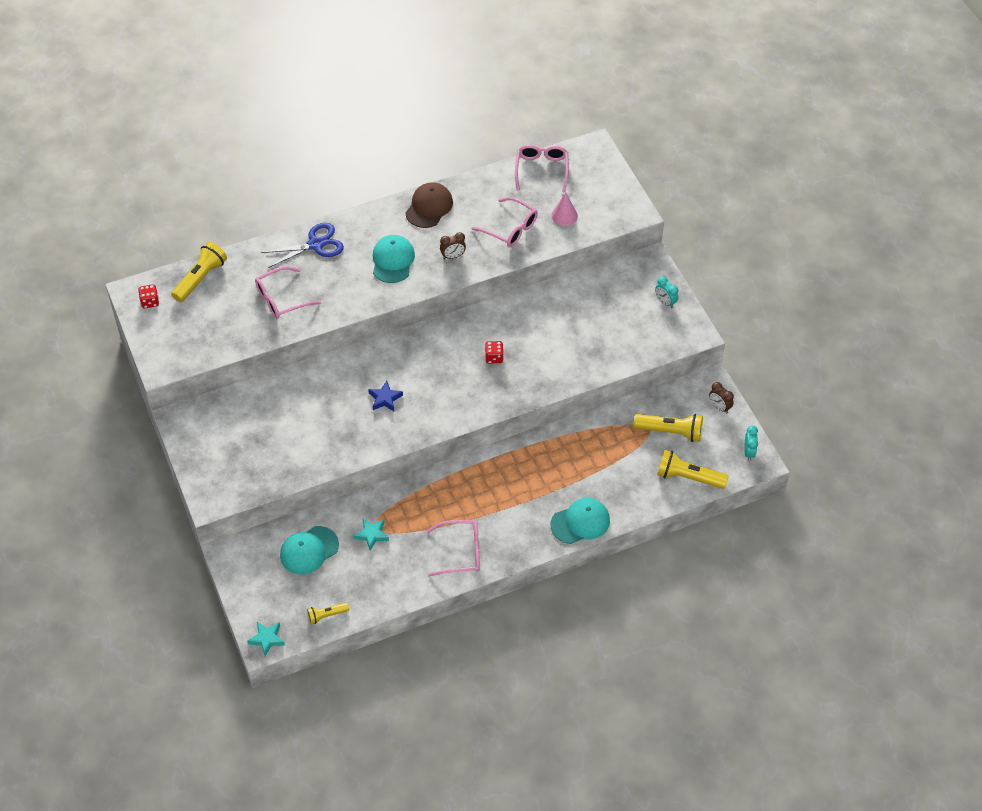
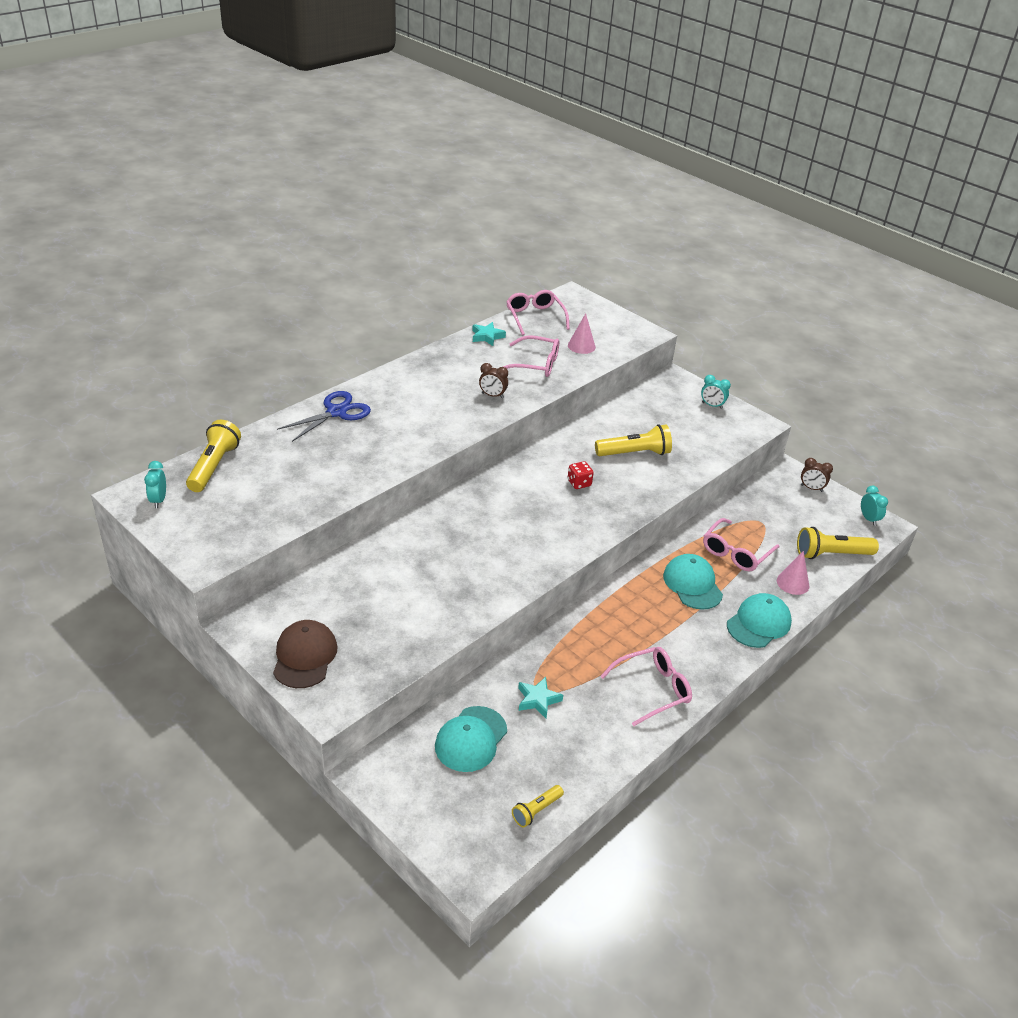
camera: 25 degrees left, 15 degrees down
red dice [138,284,159,308] -> turquoise clock [144,461,166,508]
turquoise star [247,622,285,656] -> turquoise star moved to [472,322,506,346]
pink glasses [255,266,321,319] -> pink glasses moved to [703,518,780,571]
blue star [368,381,403,411] -> none
turquoise cap [373,235,415,283] -> turquoise cap moved to [663,554,723,610]
brown cap [405,182,453,228] -> brown cap moved to [273,620,337,688]
brown clock [440,232,466,259] -> brown clock turned 60 degrees clockwise [479,363,508,398]
yellow flashlight [634,414,703,442] -> yellow flashlight moved to [595,424,672,456]
none -> pink cone [777,551,809,595]

